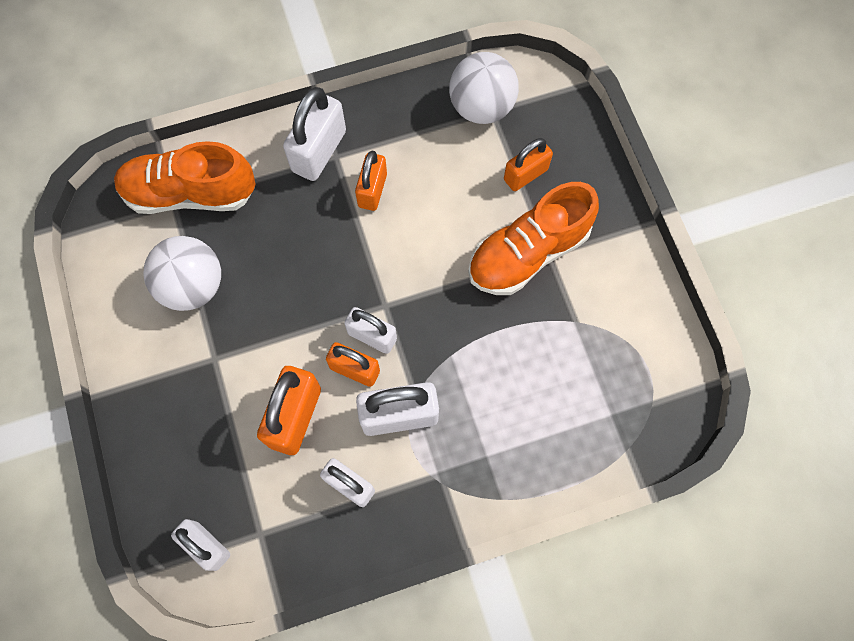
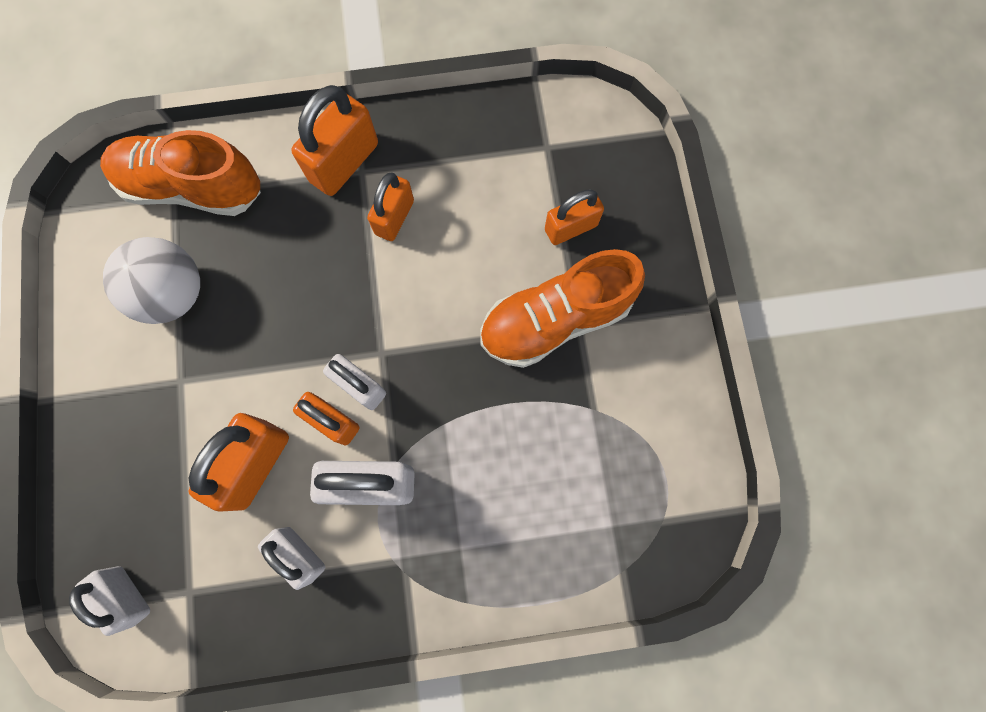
camera: 10 degrees right, 5 degrees up
white padlock [283,87,346,181] -> orange padlock [292,85,378,196]
white ball [449,52,519,124] -> none

